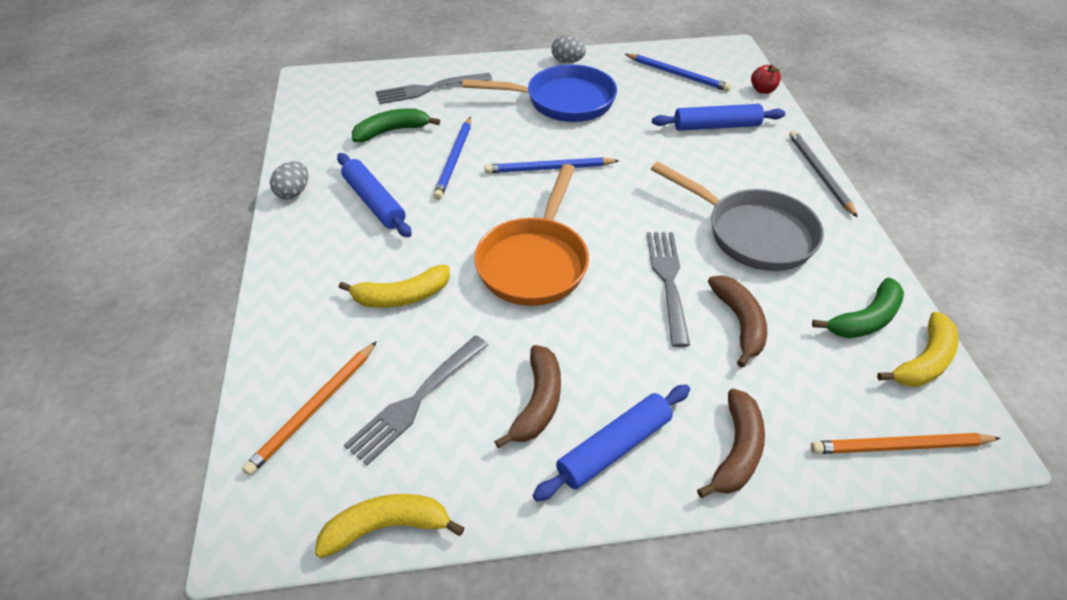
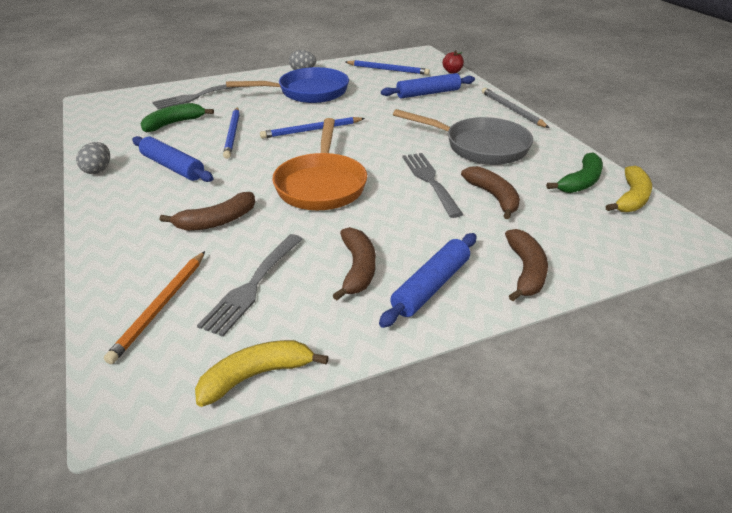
camera: 15 degrees left, 10 degrees down
yellow banana [339,265,450,308] -> brown banana [160,192,255,231]
orange pencil [811,433,1001,454] -> none

